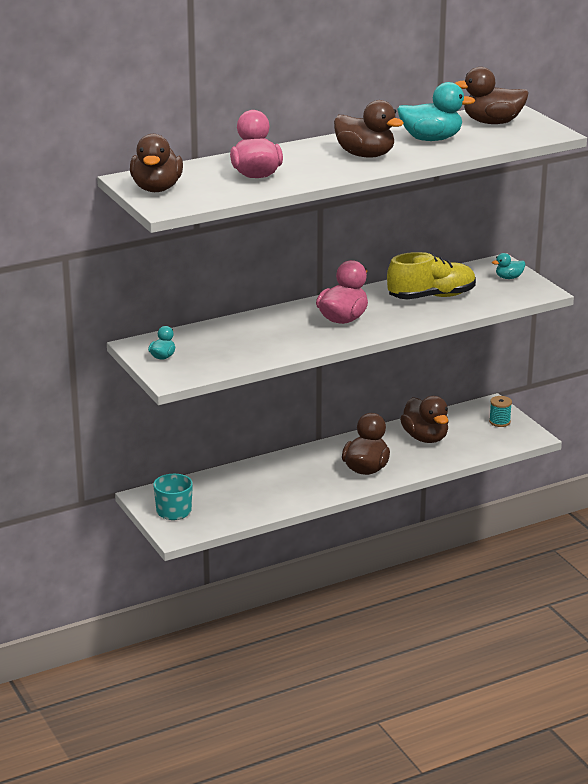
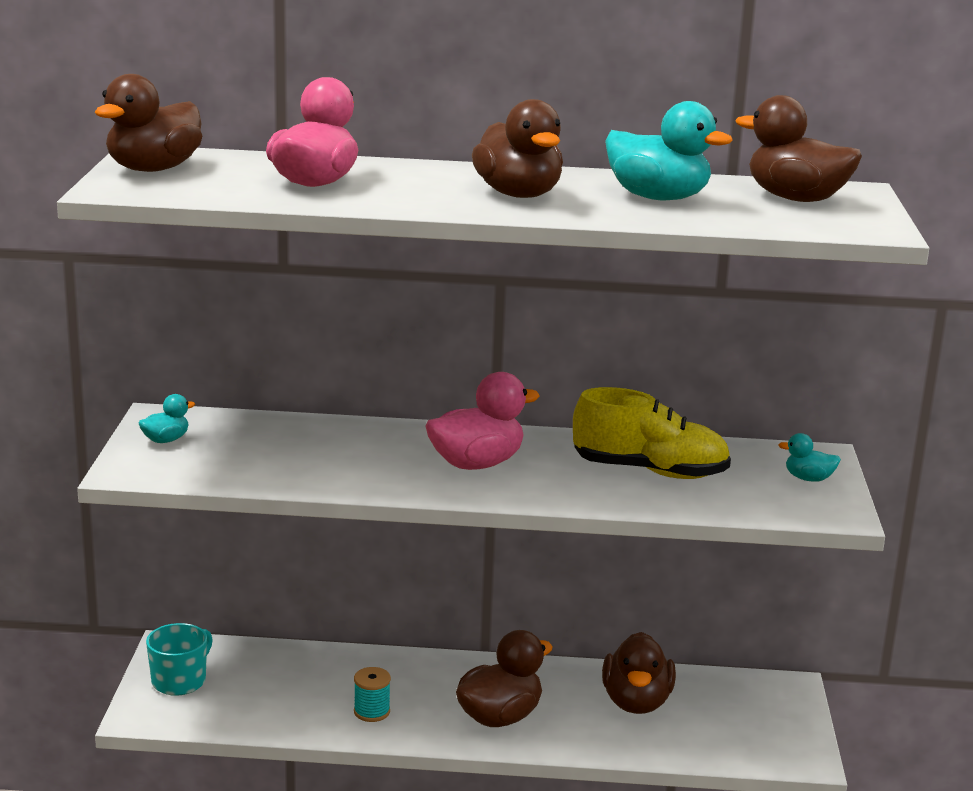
camera: 30 degrees right, 5 degrees down
turquoise spool [489,396,512,427] -> turquoise spool moved to [354,667,391,722]

